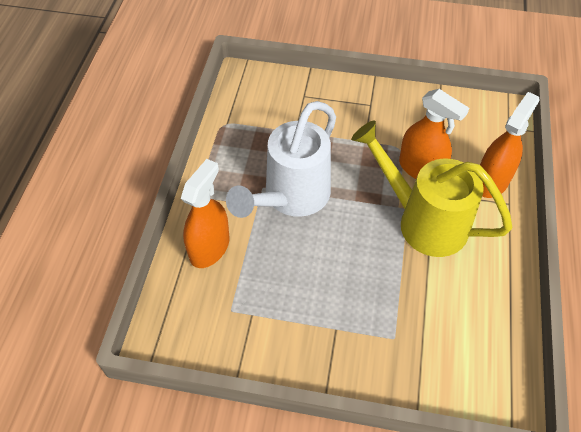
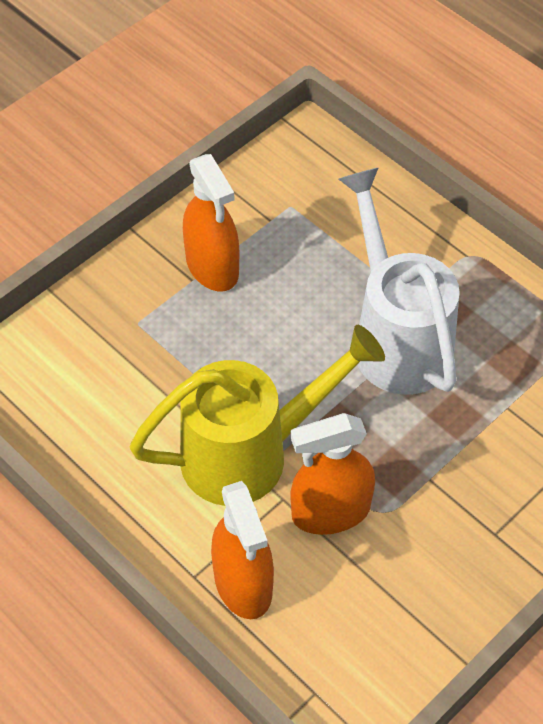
camera: 125 degrees right, 0 degrees up
orange spray bottle [181,159,230,268] -> orange spray bottle moved to [183,154,239,291]

